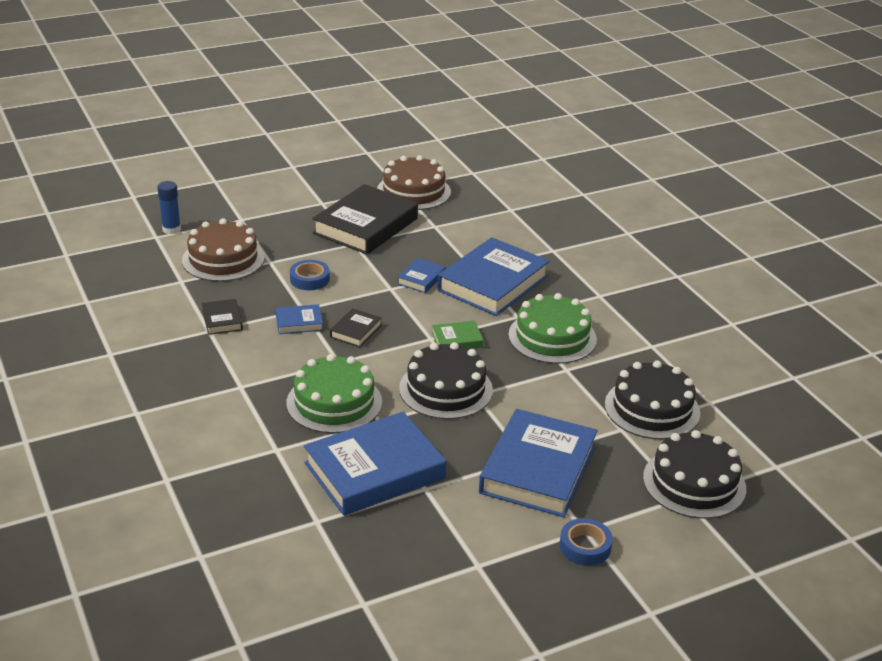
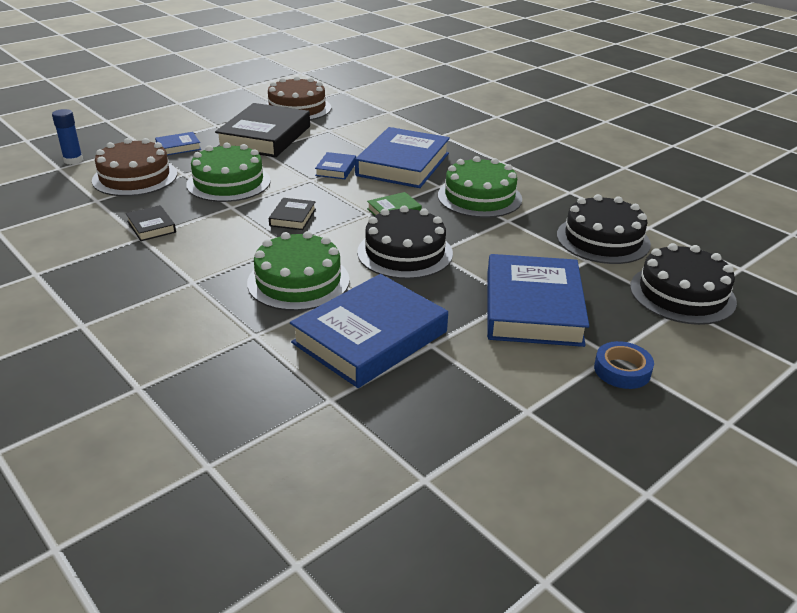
camera: 15 degrees left, 0 degrees up
blue book [275,304,323,334] -> blue book moved to [155,132,201,155]
blue tape [290,260,330,290] -> green cake [186,142,271,202]

